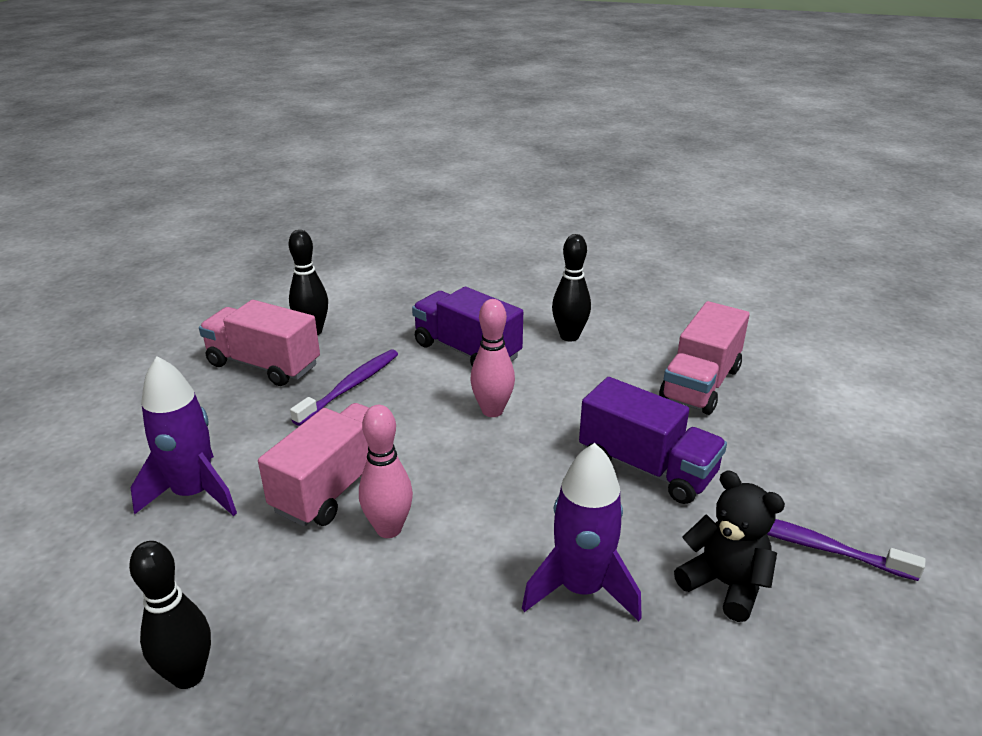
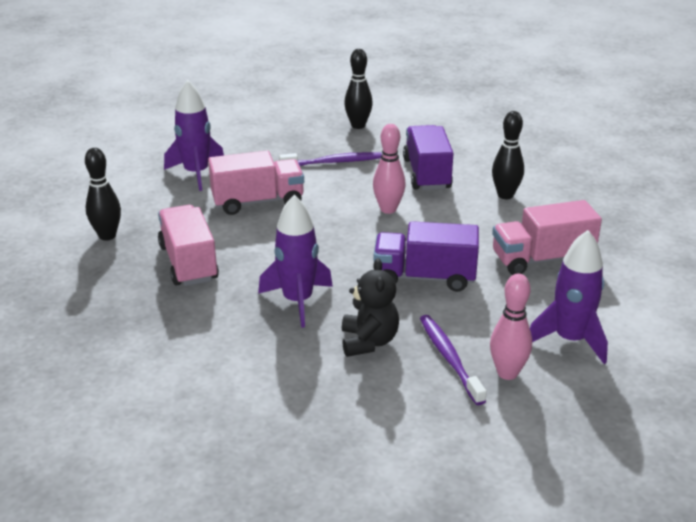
camera: 45 degrees right, 0 degrees up
pink truck [199,300,320,386] -> pink truck moved to [158,205,219,286]
pink bowling pin [359,405,413,538] -> pink bowling pin moved to [490,274,532,380]
purple truck [579,377,727,504] -> purple truck turned 105 degrees clockwise [374,221,479,292]
none -> purple rocket [530,230,608,364]

